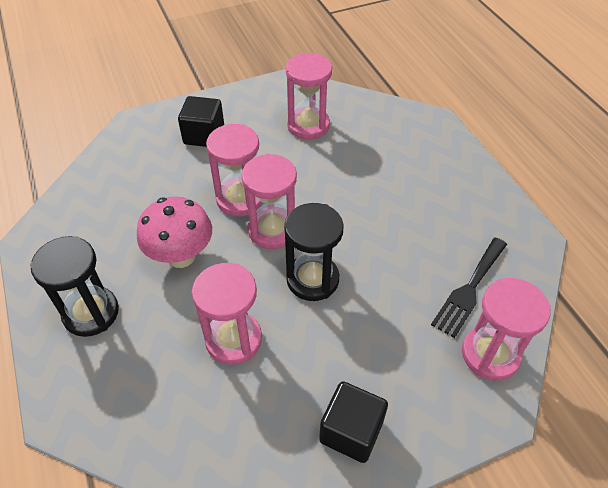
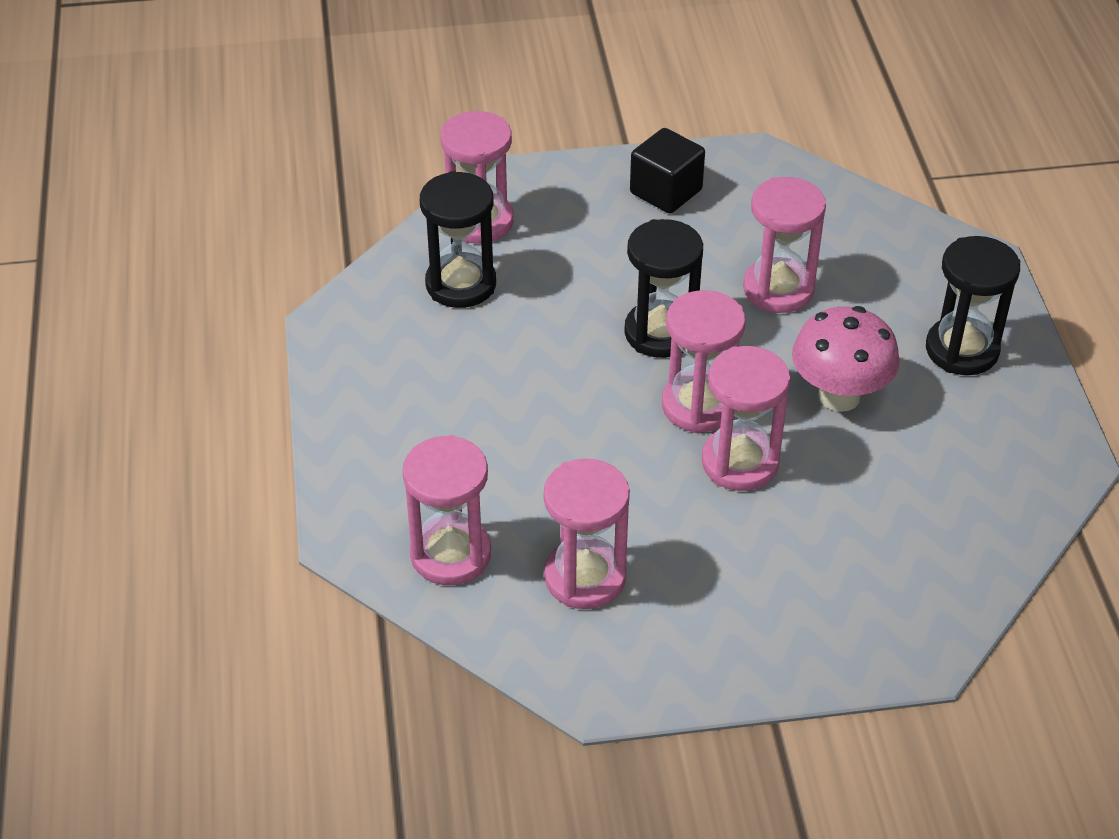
camera: 165 degrees left, 5 degrees down
black cube [178,96,224,147] -> none
black fork [431,238,507,338] -> black hourglass [420,171,496,308]
none -> pink hourglass [402,435,491,585]

